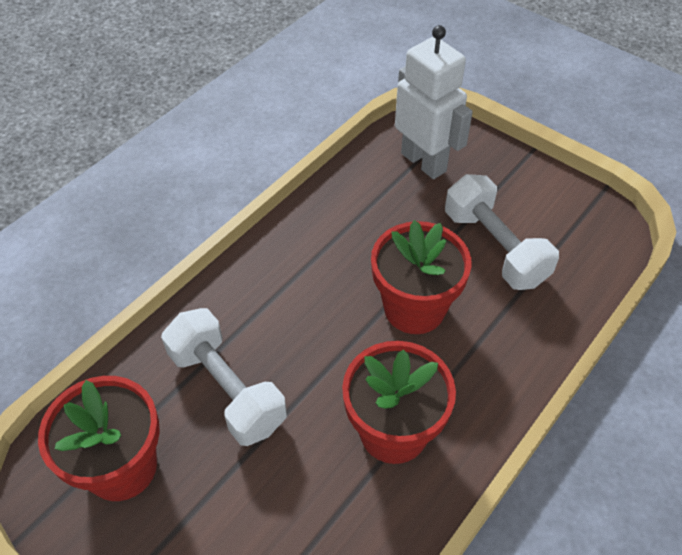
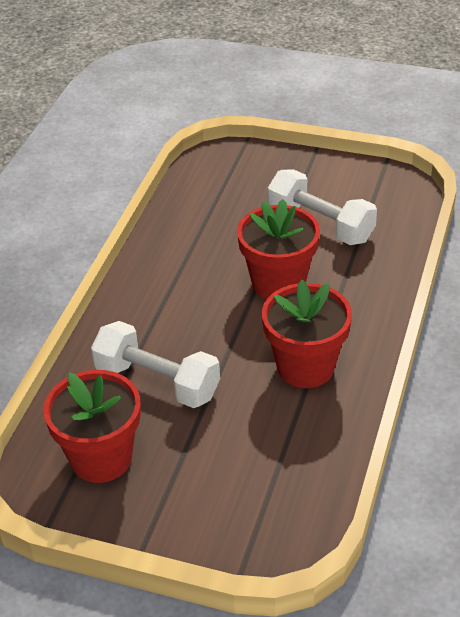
camera: 20 degrees left, 10 degrees down
white robot [395,25,473,179] -> none

